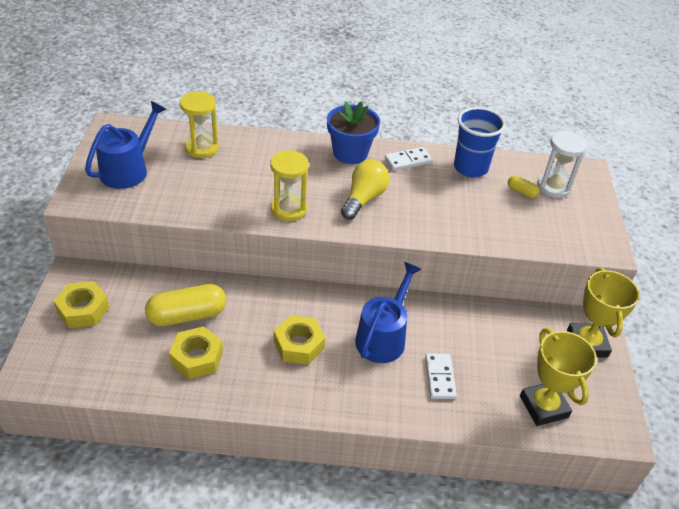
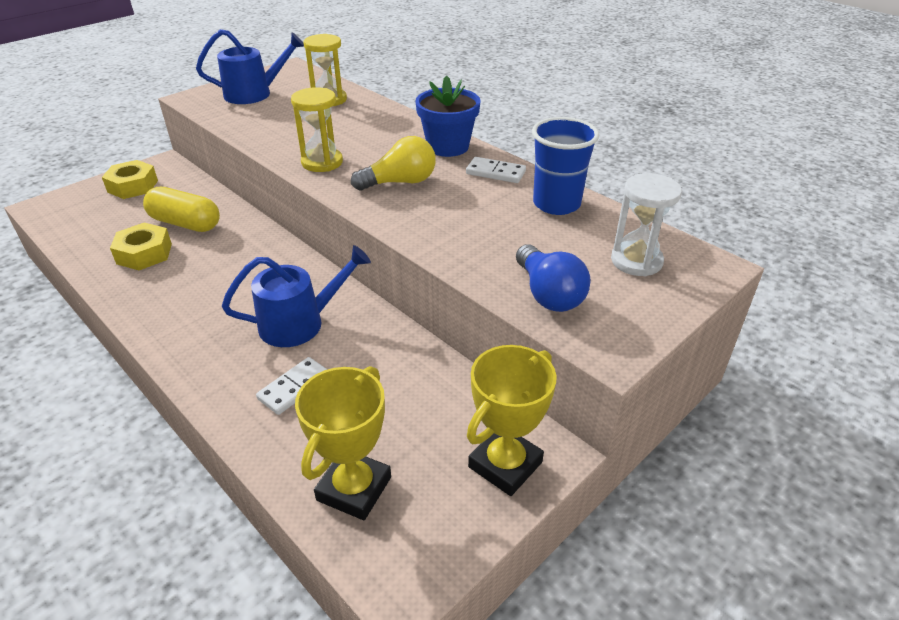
camera: 45 degrees right, 5 degrees down
yellow nut [274,315,325,365] -> none
yellow capsule [508,176,540,198] -> none
none -> blue light bulb [516,245,591,312]

